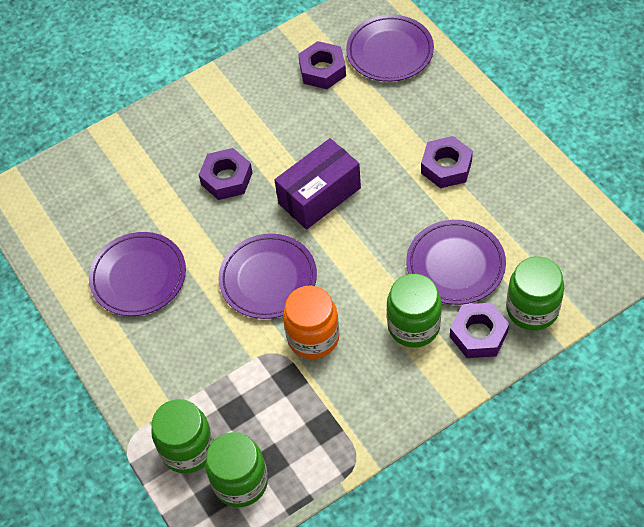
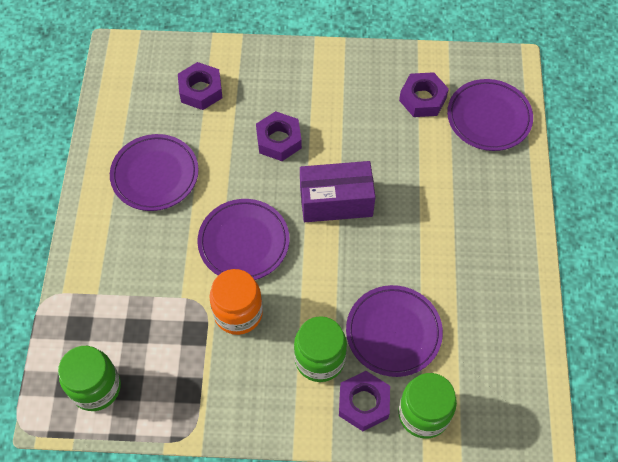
camera: 30 degrees right, 5 degrees up
green jar [151,399,214,474] -> none
purple nut [421,136,473,188] -> purple nut moved to [178,62,223,110]

